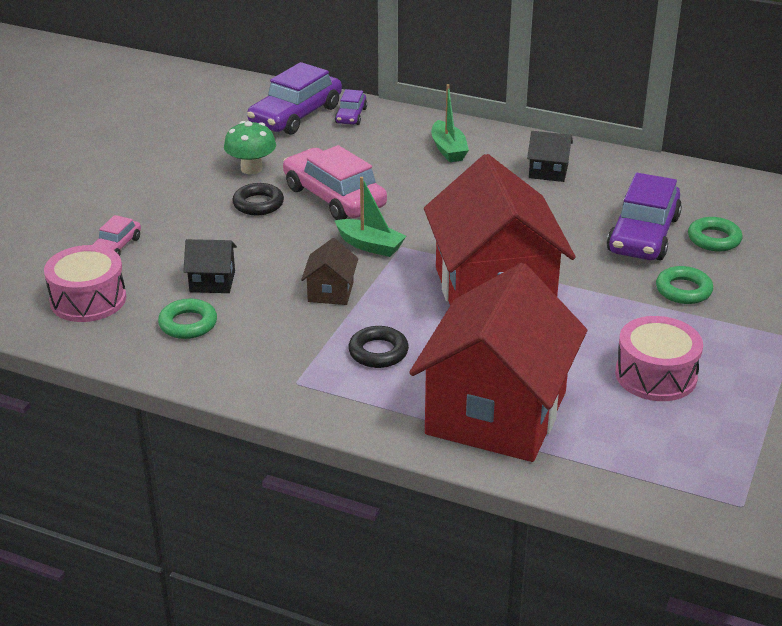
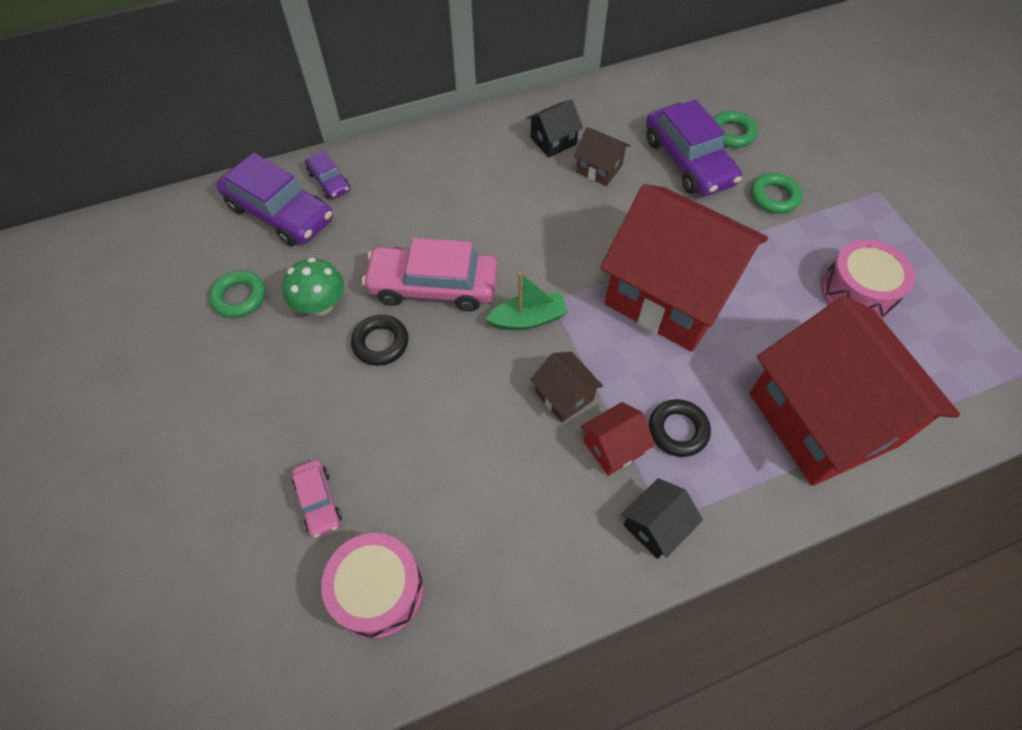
camera: 45 degrees left, 25 degrees up
green ring [158,299,217,339] -> green ring moved to [209,270,266,318]
black house [183,239,237,293] -> black house moved to [622,478,703,559]
purple car [247,62,342,135] -> purple car turned 45 degrees counterclockwise [216,153,333,246]
green boat [431,84,469,162] -> none
none -> brown house [574,127,630,186]
none -> red house [580,402,655,476]

